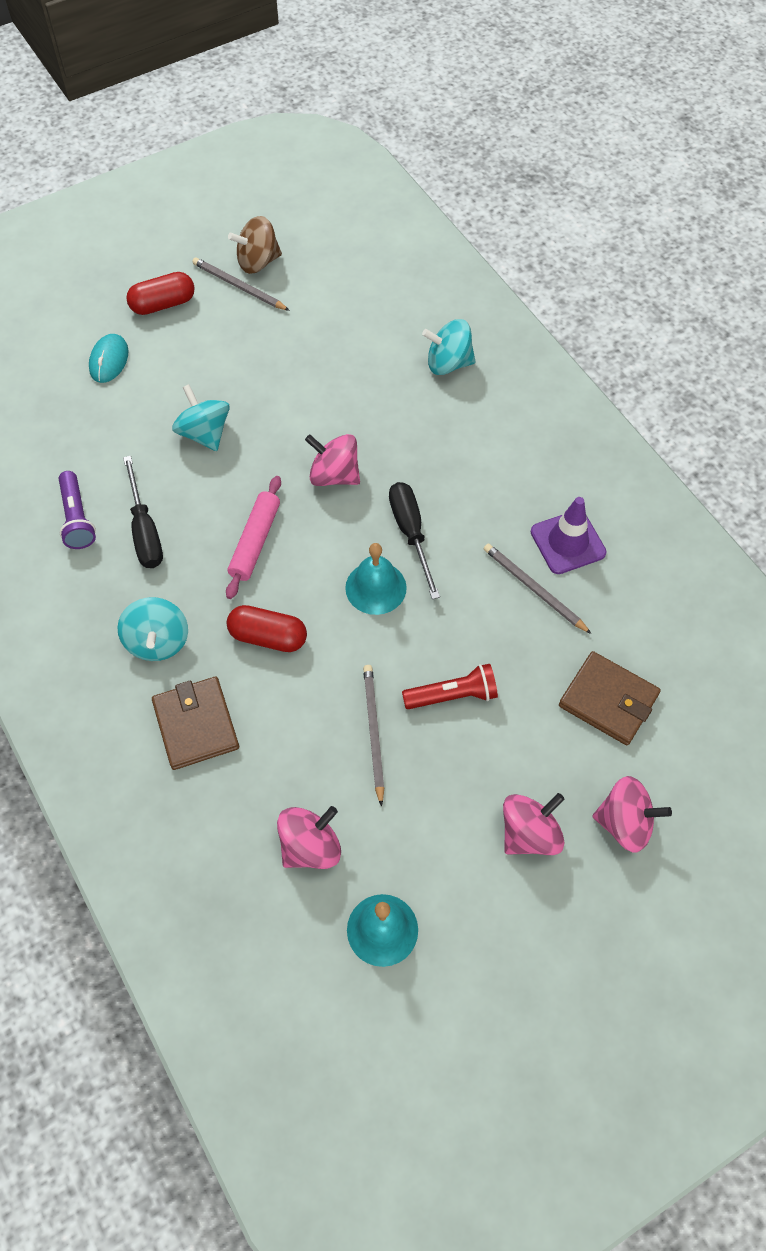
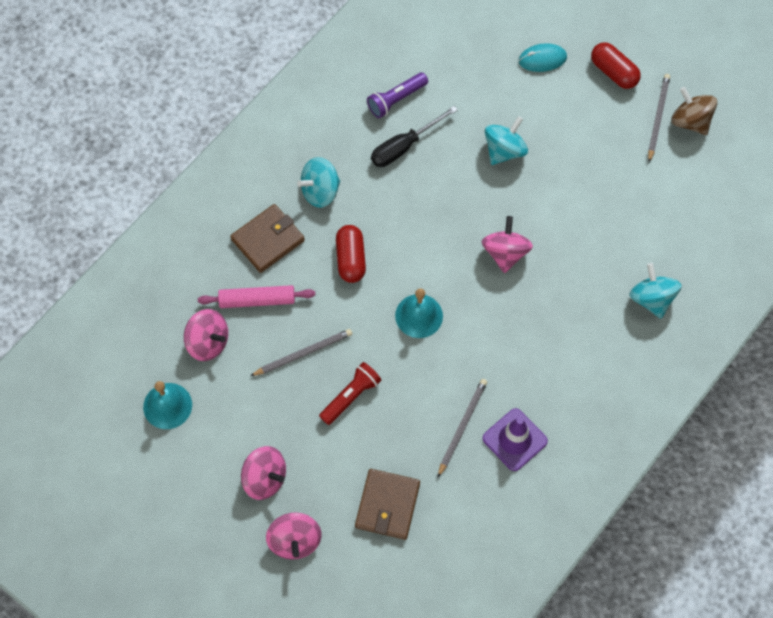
camera: 70 degrees right, 5 degrees up
pink rolling pin [226,476,281,599] -> pink rolling pin moved to [198,285,315,308]
black screwdriver [389,482,440,599] -> none
red flashlight [402,664,498,709] -> red flashlight turned 105 degrees counterclockwise [319,362,381,425]

